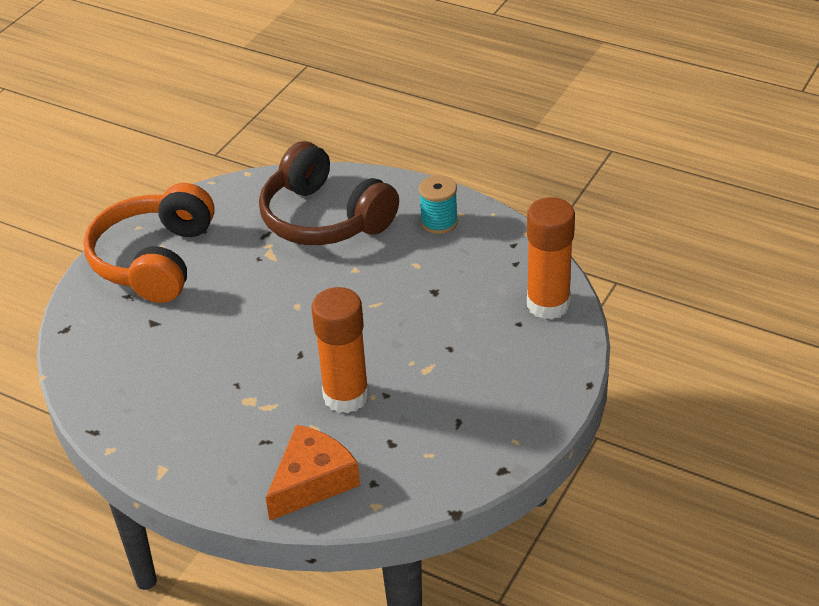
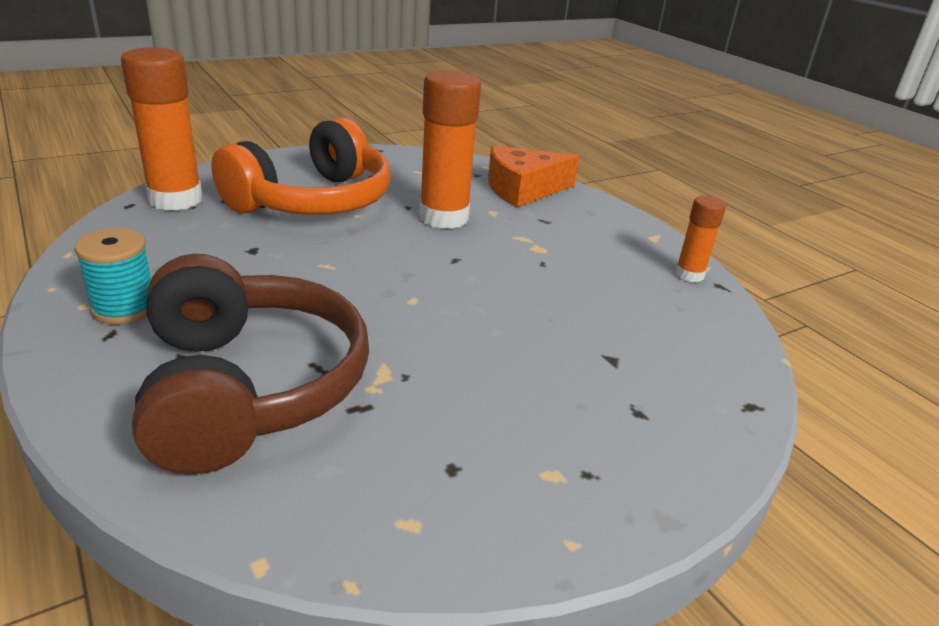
camera: 155 degrees left, 10 degrees down
orange headphones [84,183,215,303] -> orange headphones moved to [211,117,391,215]
none -> orange glue stick [675,196,726,282]

